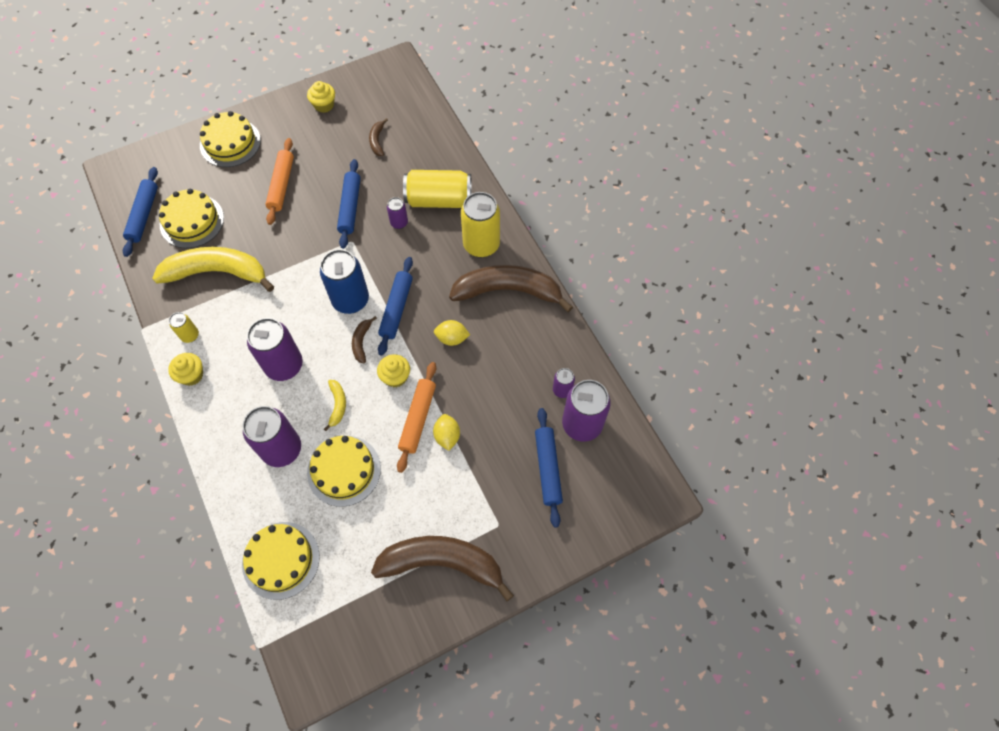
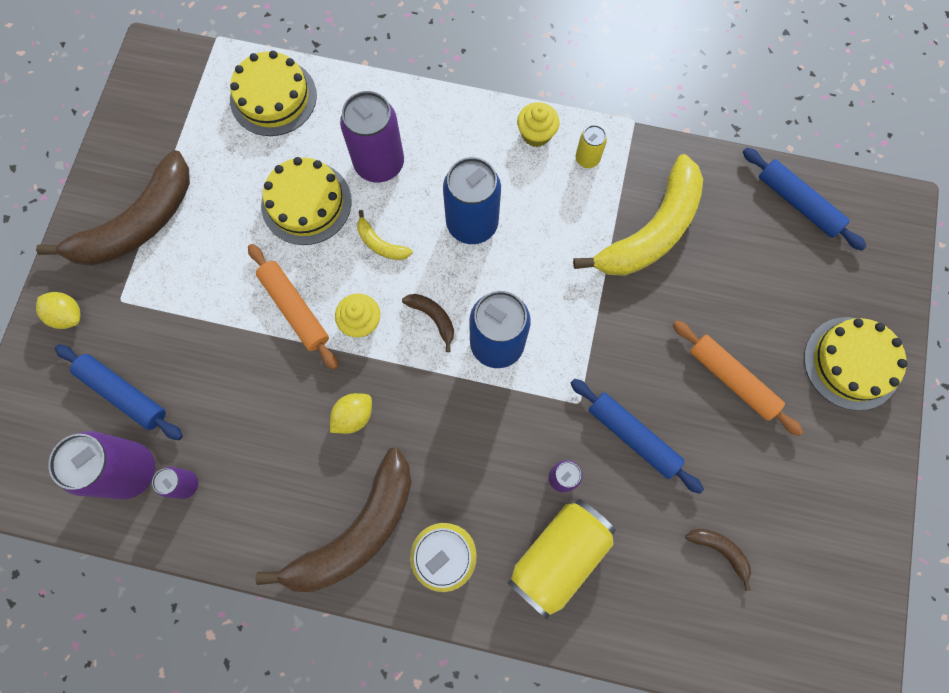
camera: 130 degrees right, 10 degrees up
yellow cake [159,189,224,248] -> none
purple can [247,318,303,381] -> blue can [443,157,501,244]
yellow cupcake [307,81,335,113] -> none
blue rolling pin [378,257,413,356] -> none
yellow lemon [433,414,460,451] -> yellow lemon moved to [36,292,80,329]

